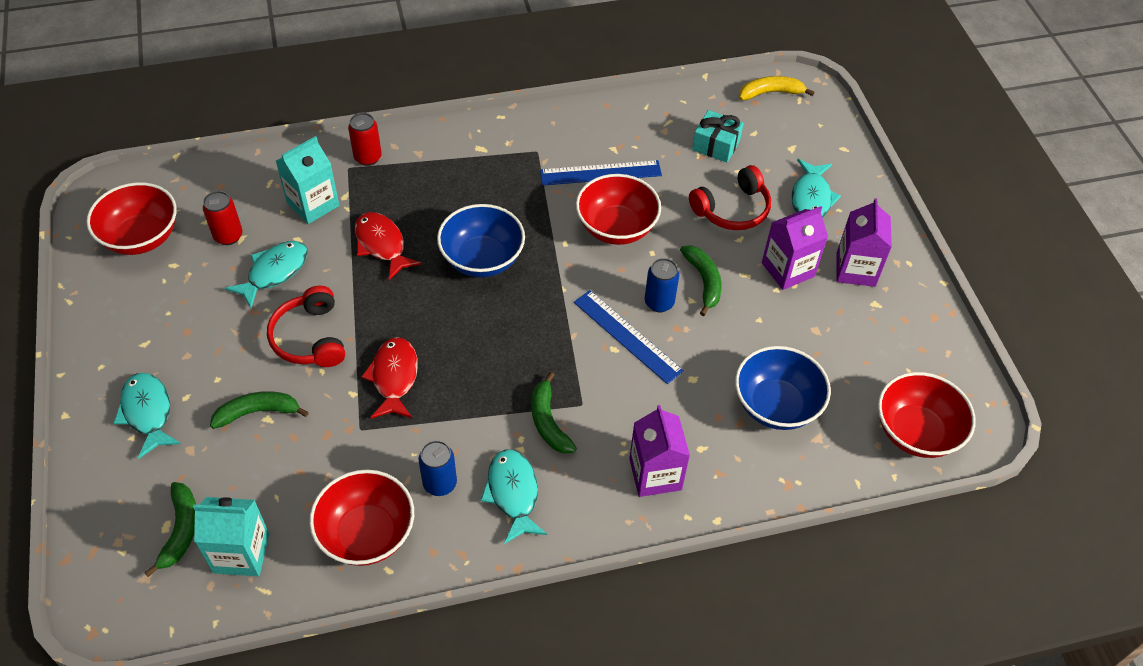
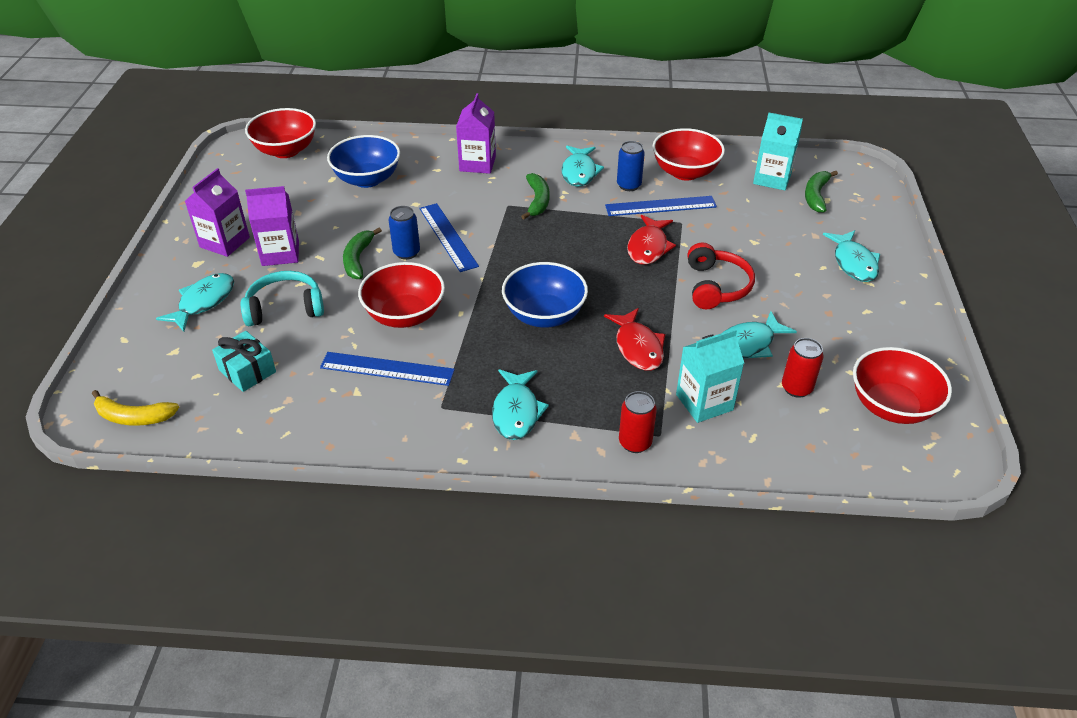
camera: 160 degrees left, 10 degrees down
green banana [210,391,309,429] -> none
red headphones [689,165,771,230] -> turquoise headphones [241,271,324,326]
none -> turquoise fish [492,369,549,440]
none -> blue ruler [605,196,717,216]

